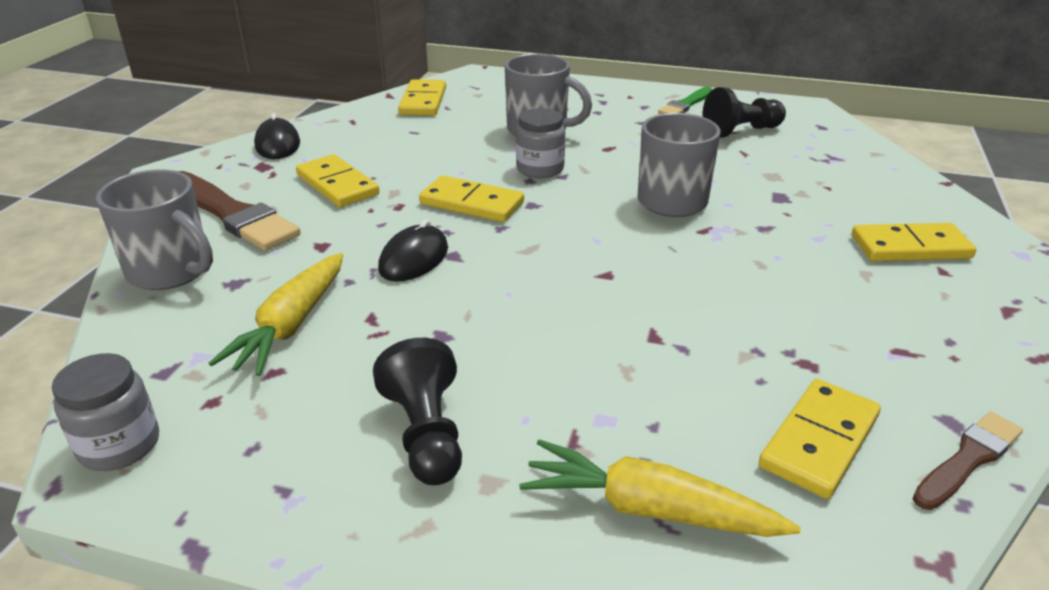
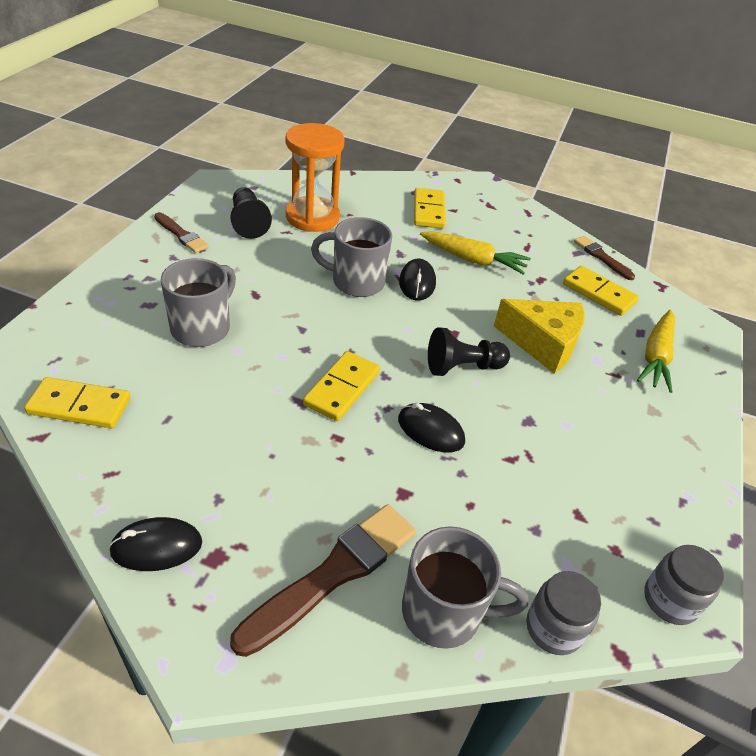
camera: 90 degrees left, 10 degrees up
grey mug [96,169,213,290] -> grey mug turned 60 degrees clockwise [402,526,528,649]
yellow carrot [209,253,343,376] -> yellow carrot moved to [420,231,531,275]
yellow domino [296,154,379,207] -> none
black pawn [373,338,462,485] -> black pawn moved to [428,327,510,376]
grey jar [516,108,565,178] -> grey jar moved to [526,571,601,655]
green brush [658,87,713,114] -> brown brush [154,212,209,253]
none -> orange hourglass [286,123,344,232]
none -> black mouse [399,259,436,301]
none -> yellow cheese [494,299,585,374]

